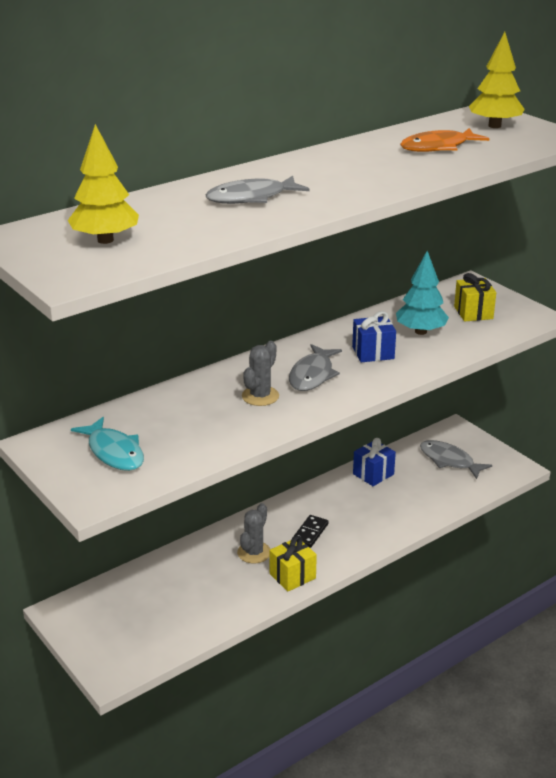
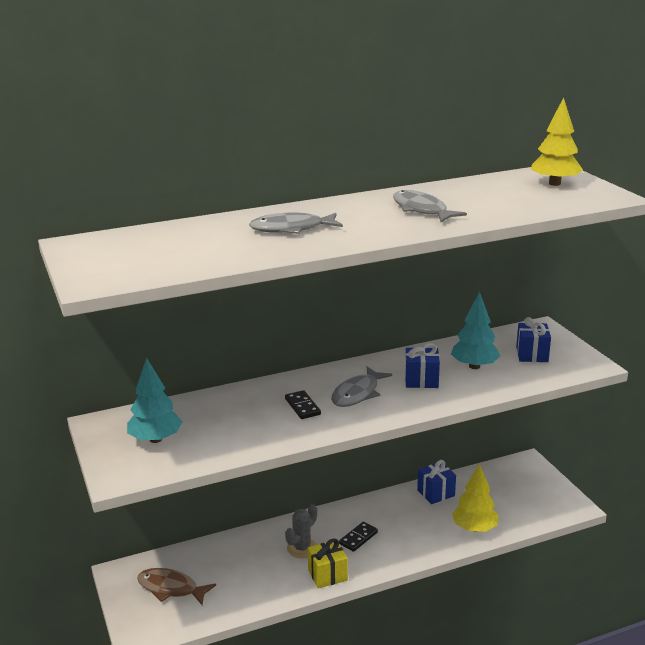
camera: 15 degrees right, 5 degrees down
yellow tree [68,124,139,244] -> yellow tree moved to [452,464,499,532]
turquoise fish [71,417,144,471] -> turquoise tree [127,358,182,443]
grey cactus [242,341,279,406] -> black domino [285,390,321,419]
orange fish [400,128,489,152] -> none
grey fish [420,440,492,479] -> grey fish moved to [393,190,467,222]
yellow gift [454,273,496,321] -> blue gift [516,317,551,362]
none -> brown fish [137,568,216,605]

